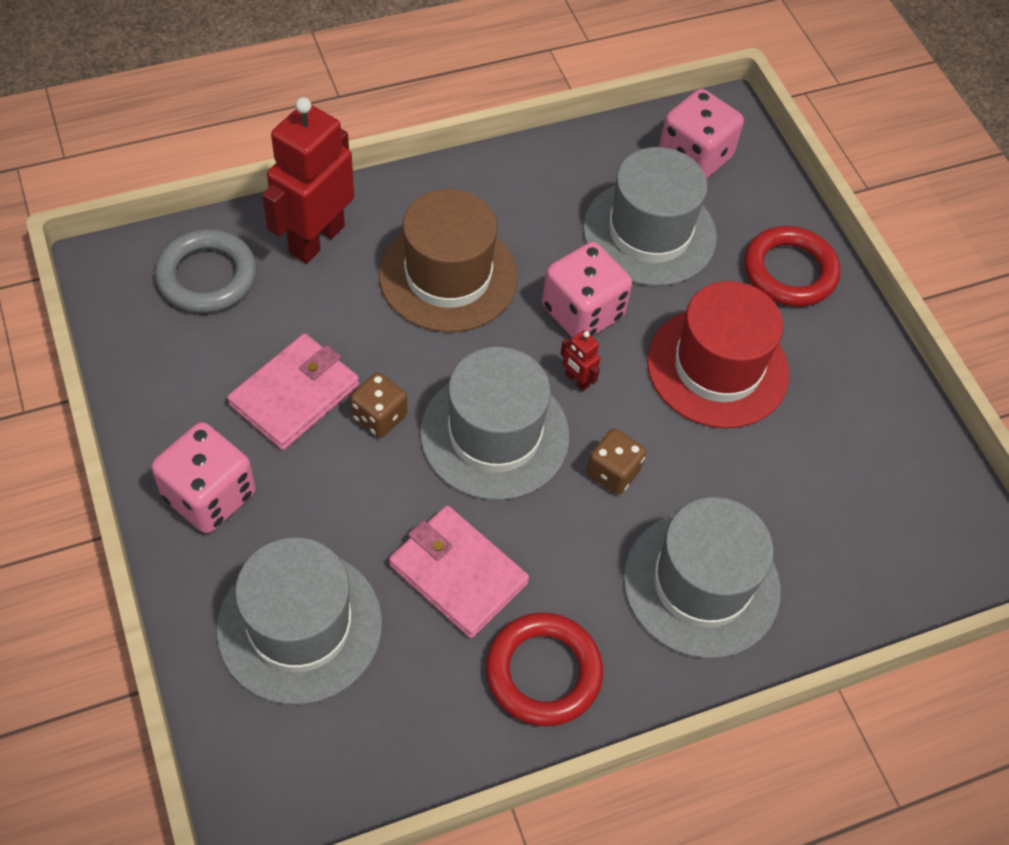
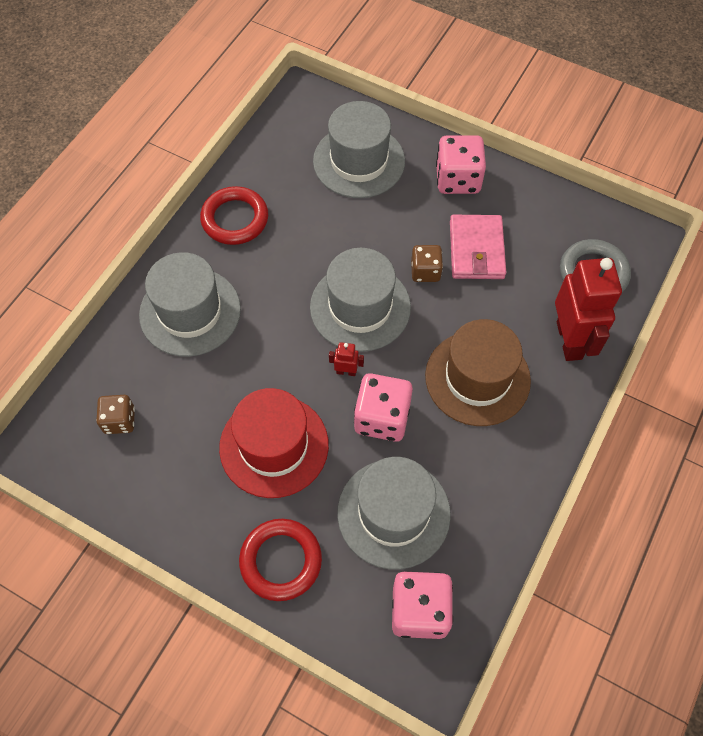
camera: 145 degrees right, 5 degrees up
pink wallet [389,506,529,638] -> none
brown dice [587,429,646,495] -> brown dice moved to [96,395,135,434]

